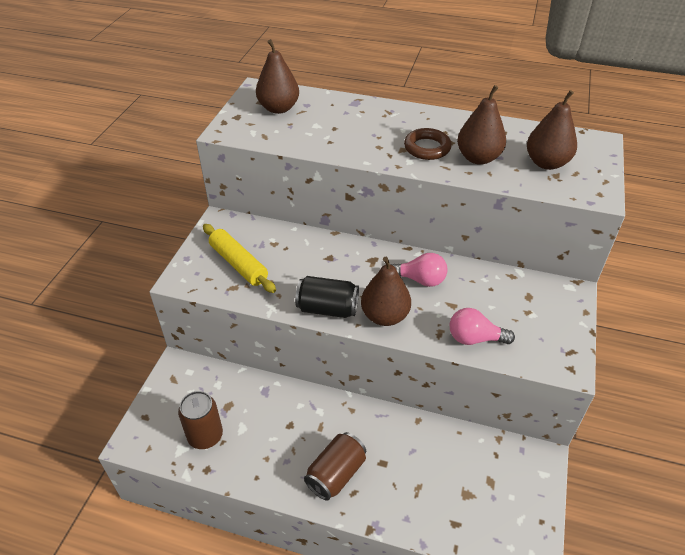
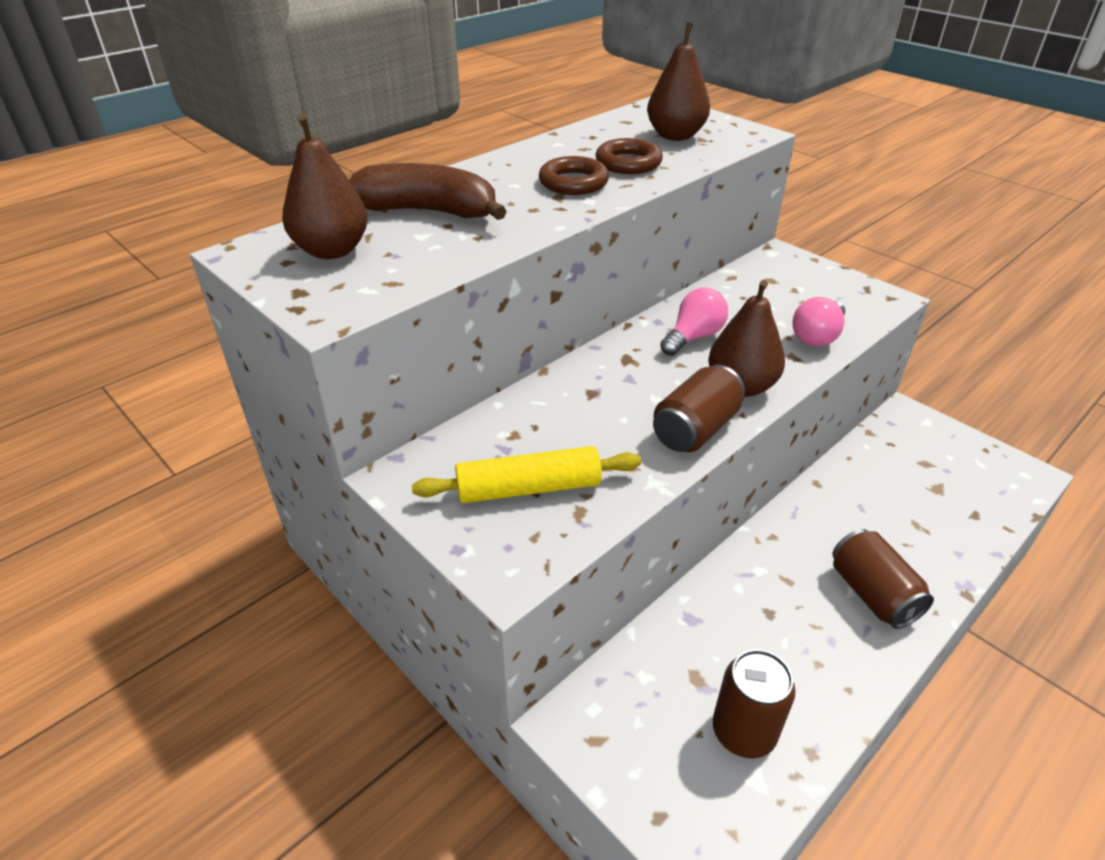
camera: 60 degrees left, 5 degrees down
black can [295,276,359,318] -> brown can [653,365,745,452]
brown pear [457,85,506,165] -> brown ring [595,138,663,174]
none -> brown banana [349,163,507,220]

